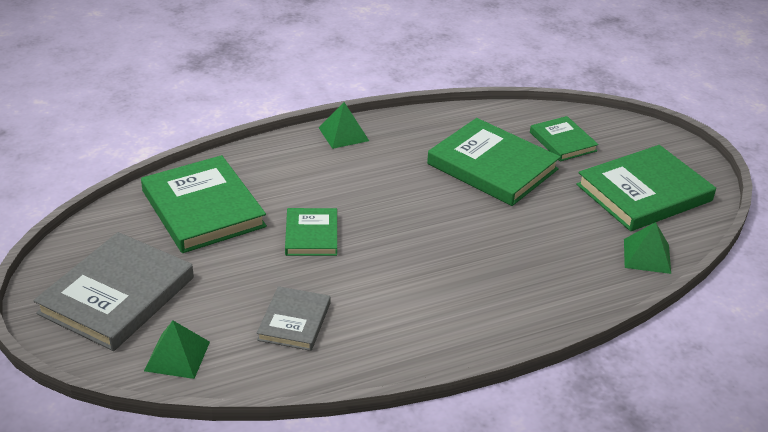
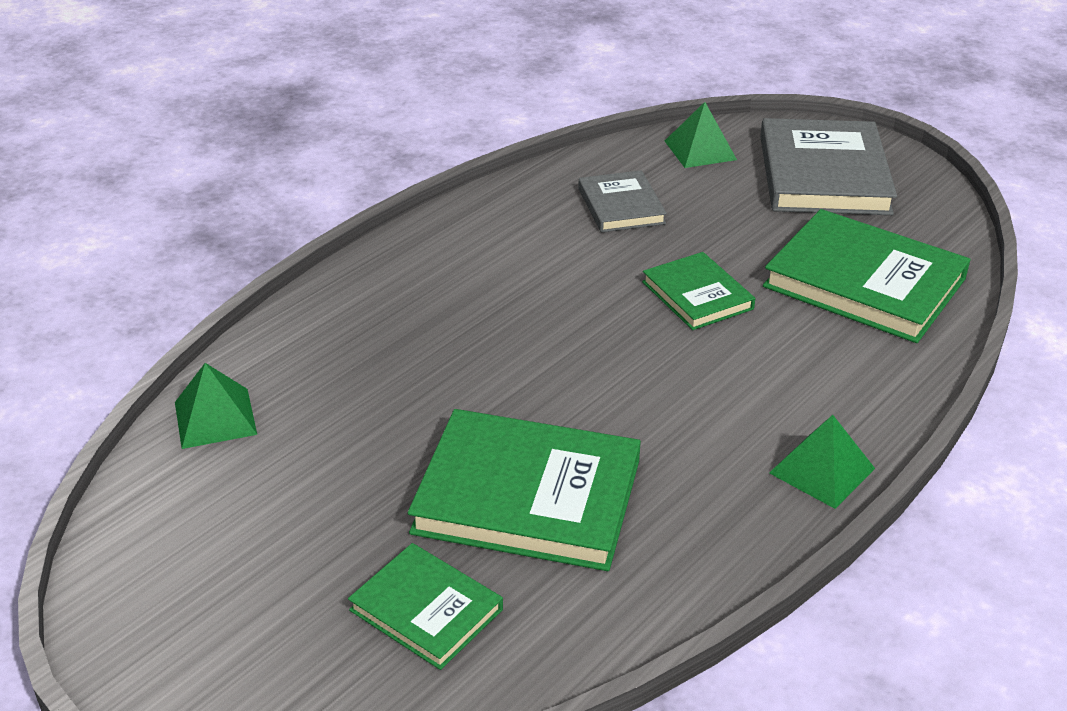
camera: 155 degrees right, 0 degrees up
green book [576,145,716,231] -> none

